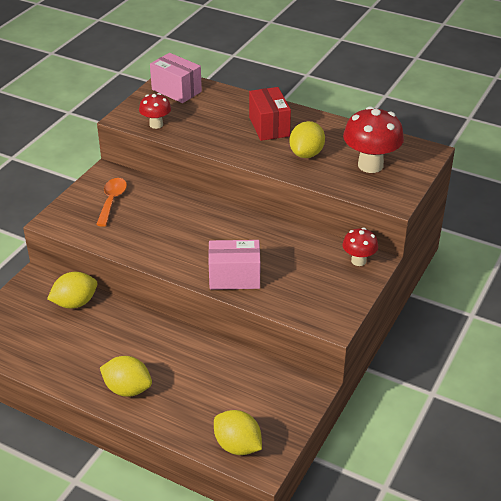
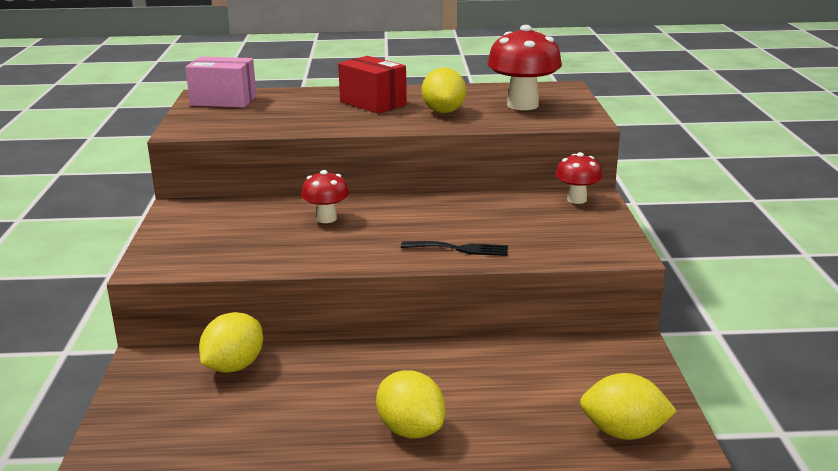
camera: 30 degrees left, 15 degrees down
orange spoon [96,178,127,227] -> none
yellow lemon [100,356,152,397] -> yellow lemon turned 60 degrees clockwise [376,370,445,439]
red mushroom [139,93,171,129] -> red mushroom moved to [301,170,349,223]
pink box [208,240,260,290] -> black fork [401,241,508,256]

